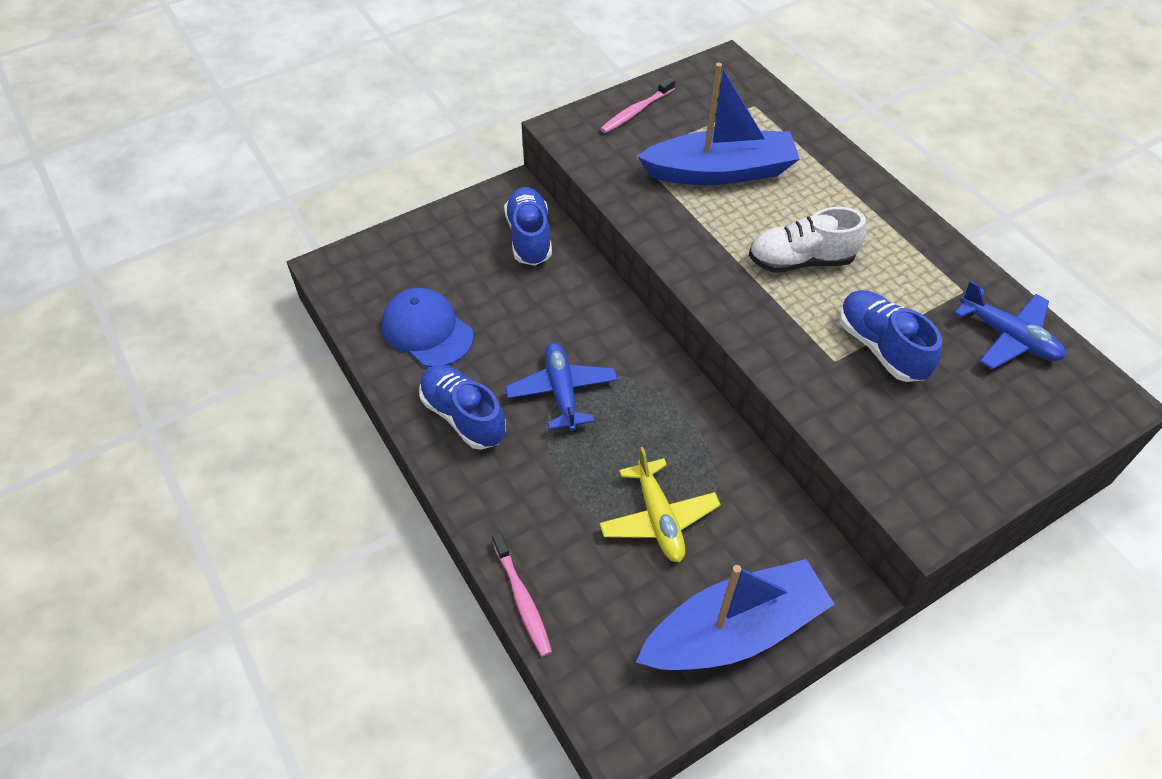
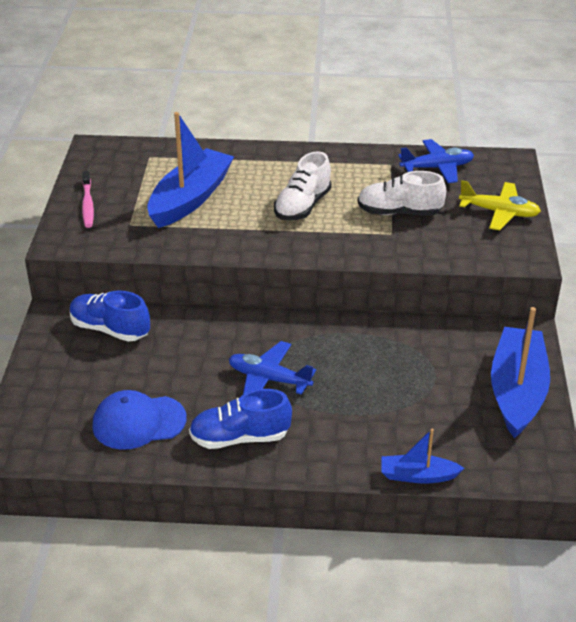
camera: 55 degrees left, 15 degrees down
pink toothbrush [492,532,552,657] -> blue boat [382,429,465,484]
yellow plane [599,447,721,563] -> yellow plane moved to [459,180,541,230]
blue shoe [839,290,942,382] -> white shoe [357,171,446,216]

